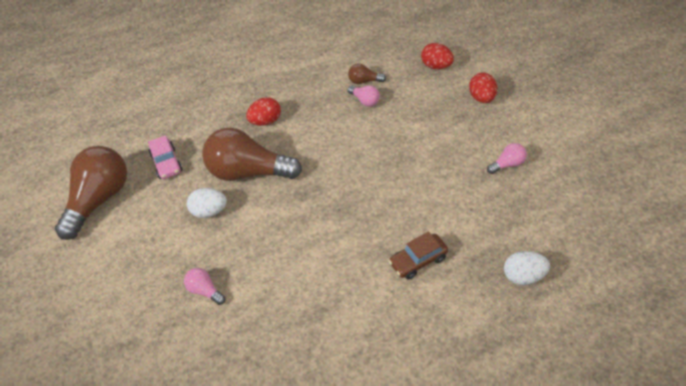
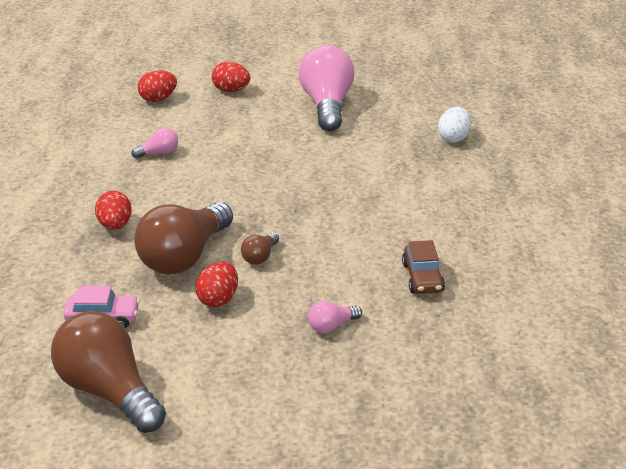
camera: 70 degrees left, 15 degrees down
white egg [187,188,227,218] -> red egg [196,262,238,307]
brown light bulb [348,63,386,84] -> brown light bulb moved to [241,232,279,265]
brown car [389,232,448,280] -> brown car moved to [402,240,445,294]
pink light bulb [487,143,527,174] -> pink light bulb [299,45,355,131], size x2.30

